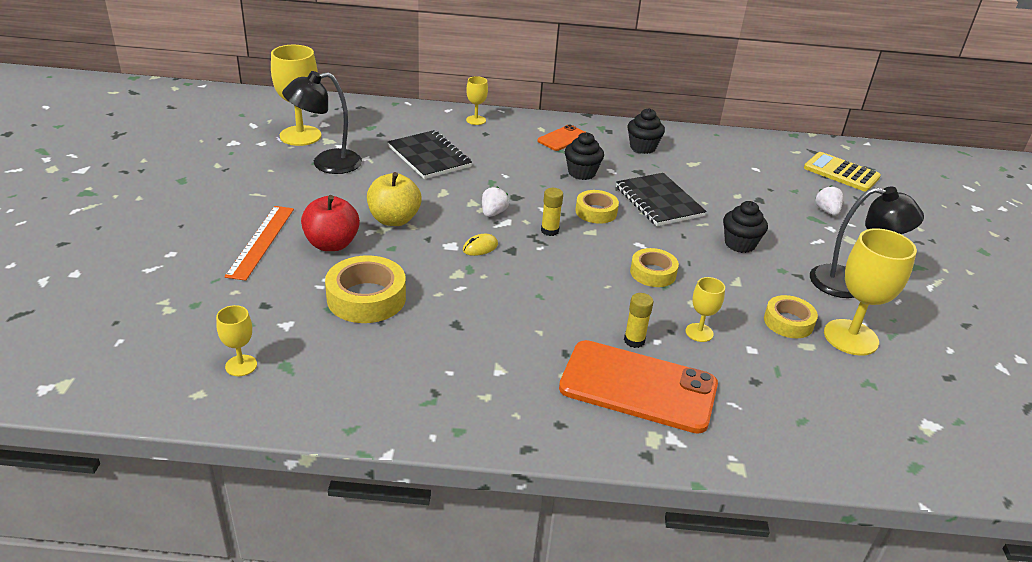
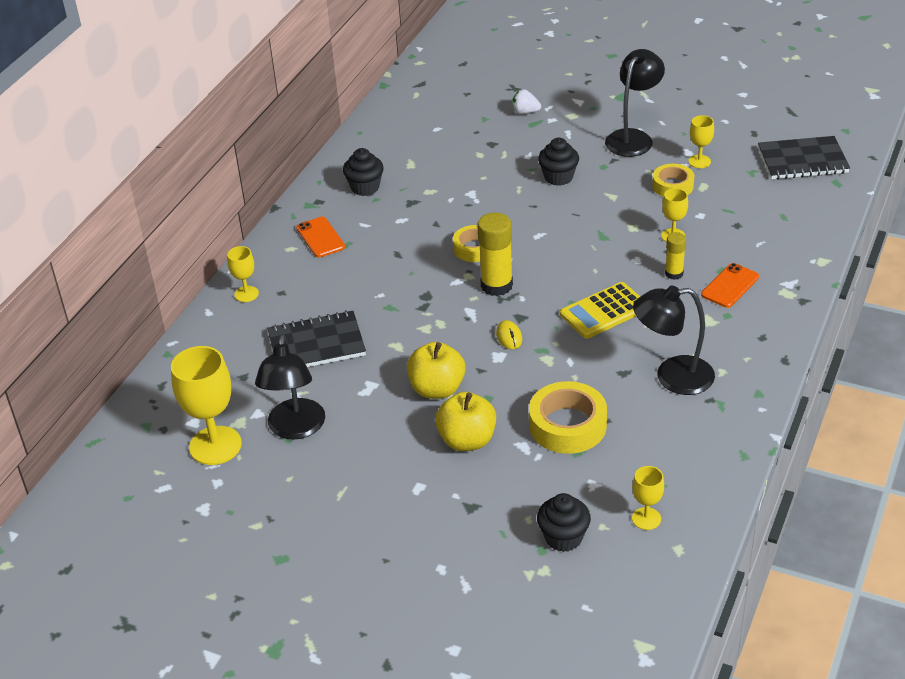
camera: 65 degrees left, 5 degrees up
orange ruler [224,206,294,281] -> none
red apple [301,195,360,251] -> yellow apple [435,392,496,451]
white strawberry [482,187,509,217] -> none
yellow glue stick [541,188,563,236] -> yellow glue stick [477,213,513,296], size x1.75
orange phone [559,340,718,434] -> orange phone [701,263,759,308], size x0.51
black cupcake [565,132,604,180] -> black cupcake moved to [537,493,591,552]
black notebook [616,173,707,226] -> black notebook moved to [758,136,850,179]
yellow tape [630,248,679,287] -> none
yellow calculator [804,152,881,192] -> yellow calculator moved to [560,282,640,339]
yellow goblet [824,228,917,356] -> yellow goblet [688,115,714,168], size x0.52
none -> black lamp [633,285,715,395]

